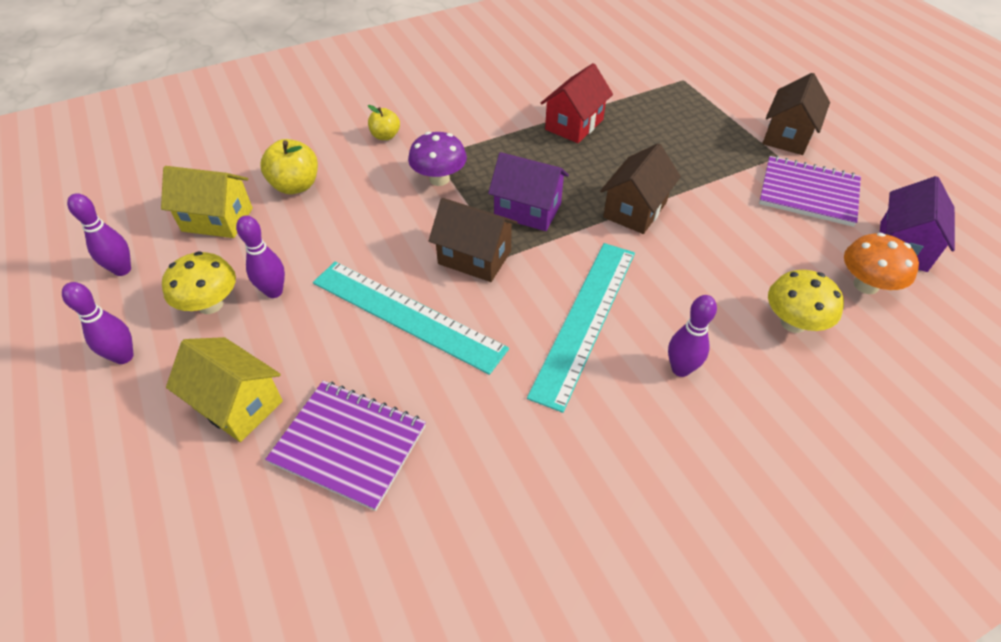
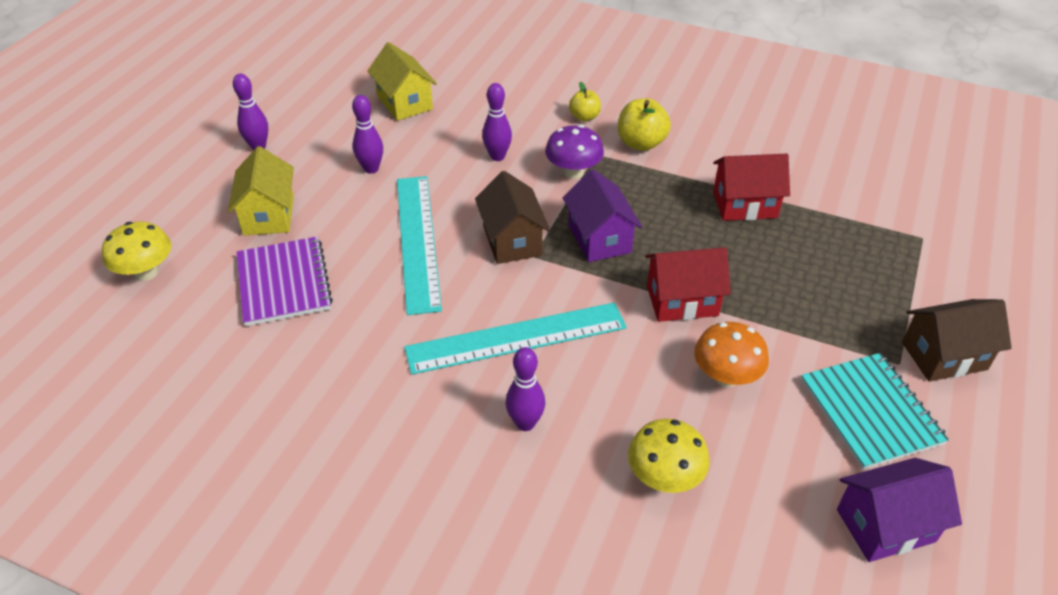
camera: 50 degrees right, 5 degrees down
purple bowling pin [67,193,131,276] -> purple bowling pin moved to [482,83,512,161]
yellow mushroom [162,251,236,314] -> yellow mushroom moved to [102,222,171,281]
yellow apple [260,139,318,194] -> yellow apple moved to [618,98,671,151]
brown house [600,143,681,234] -> red house [645,247,731,322]
purple notebook [759,156,861,227] -> turquoise notebook [801,353,949,470]
orange mushroom [844,233,919,294] -> orange mushroom moved to [694,322,769,387]

